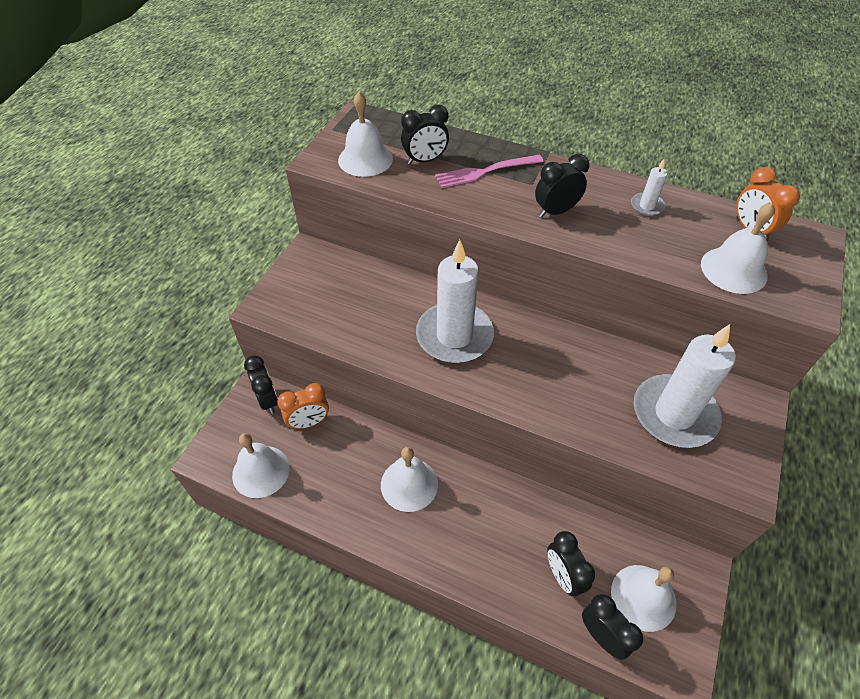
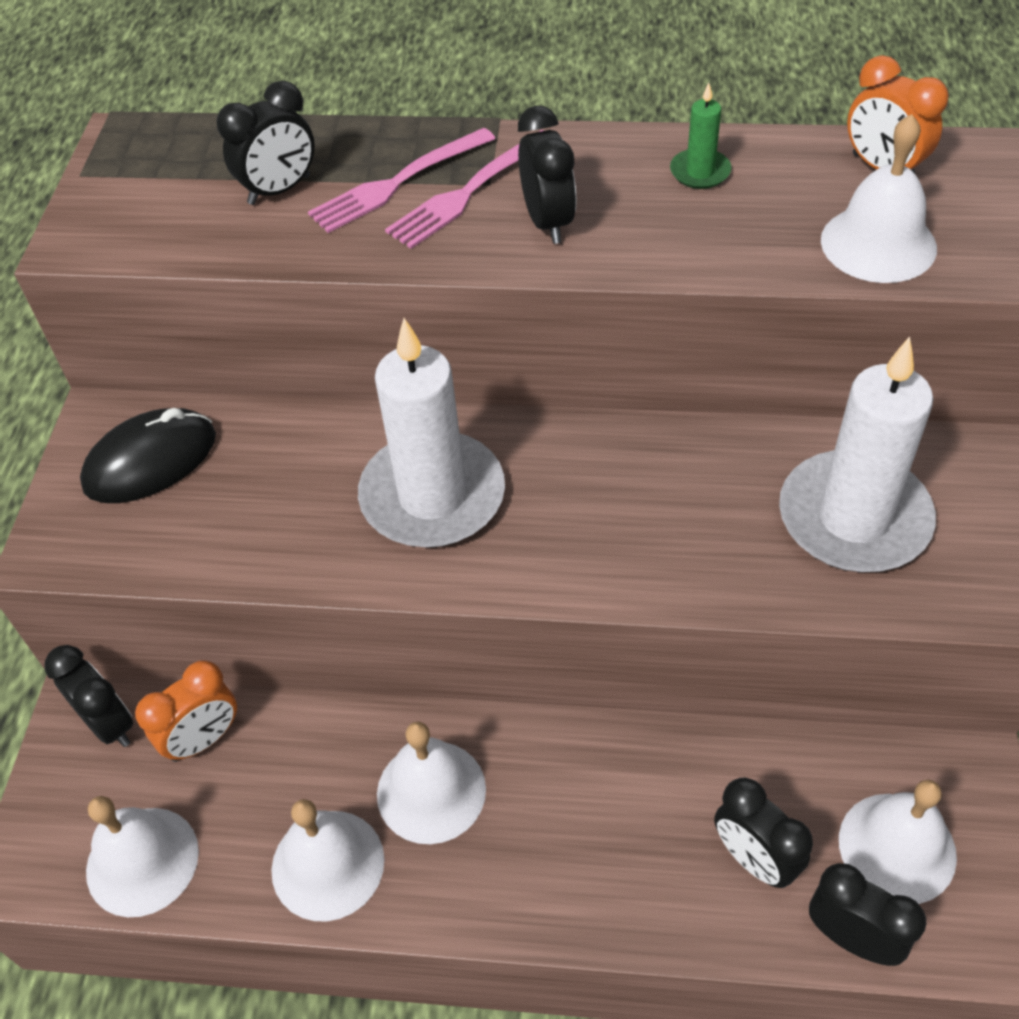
camera: 15 degrees left, 0 degrees up
white bell [338,92,393,177] -> white bell moved to [271,799,385,921]
black clock [535,154,590,218] -> black clock turned 120 degrees clockwise [518,106,577,244]
white candle [631,159,668,216] -> green candle [670,83,732,189]
none -> black mouse [80,408,216,503]
none -> pink fork [385,130,544,249]

